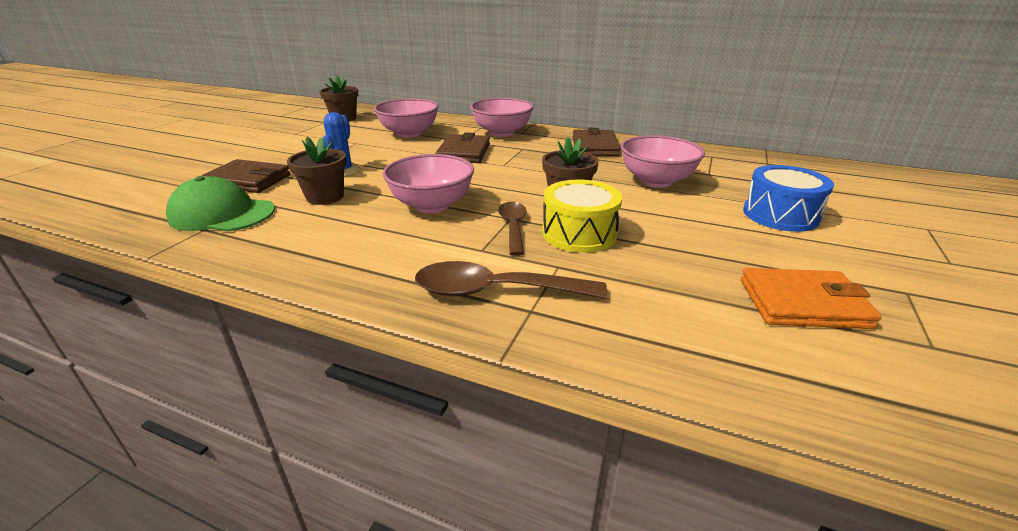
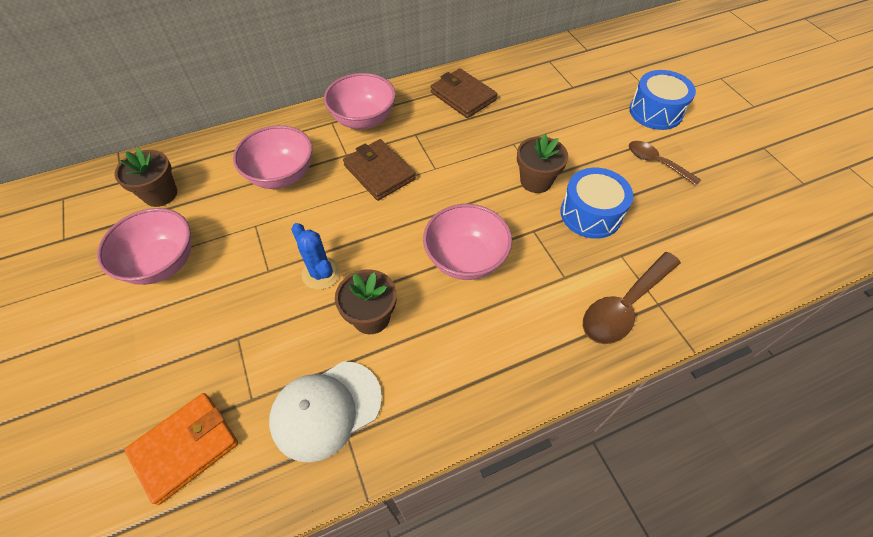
camera: 45 degrees left, 25 degrees up
green cap [166,176,275,232] -> white cap [269,361,382,462]
brown wallet [201,159,291,193] -> none
brown spoon [498,202,527,256] -> brown spoon moved to [629,141,701,186]
yellow drum [542,180,622,253] -> blue drum [560,168,633,239]
pink bowl [621,135,705,188] -> pink bowl moved to [97,208,192,285]
orange wallet [741,268,882,329] -> orange wallet moved to [124,393,238,505]

